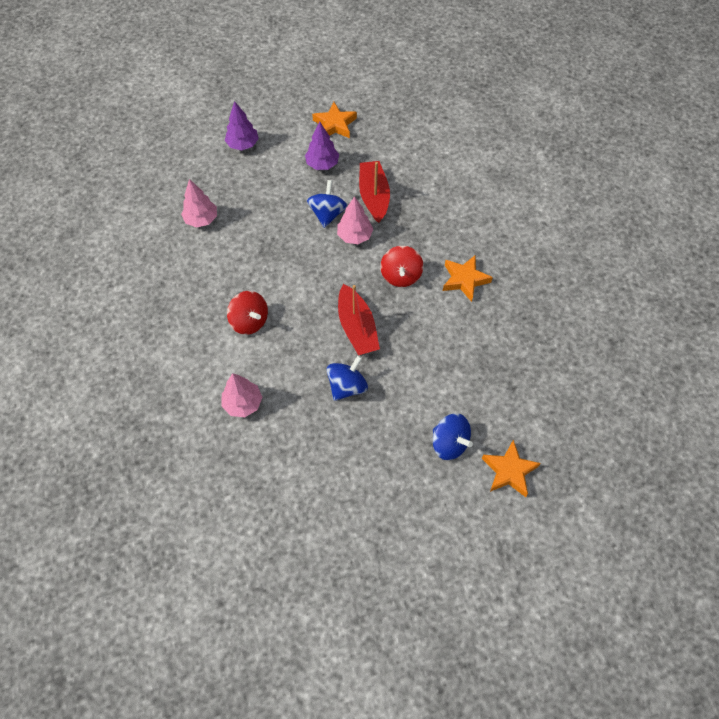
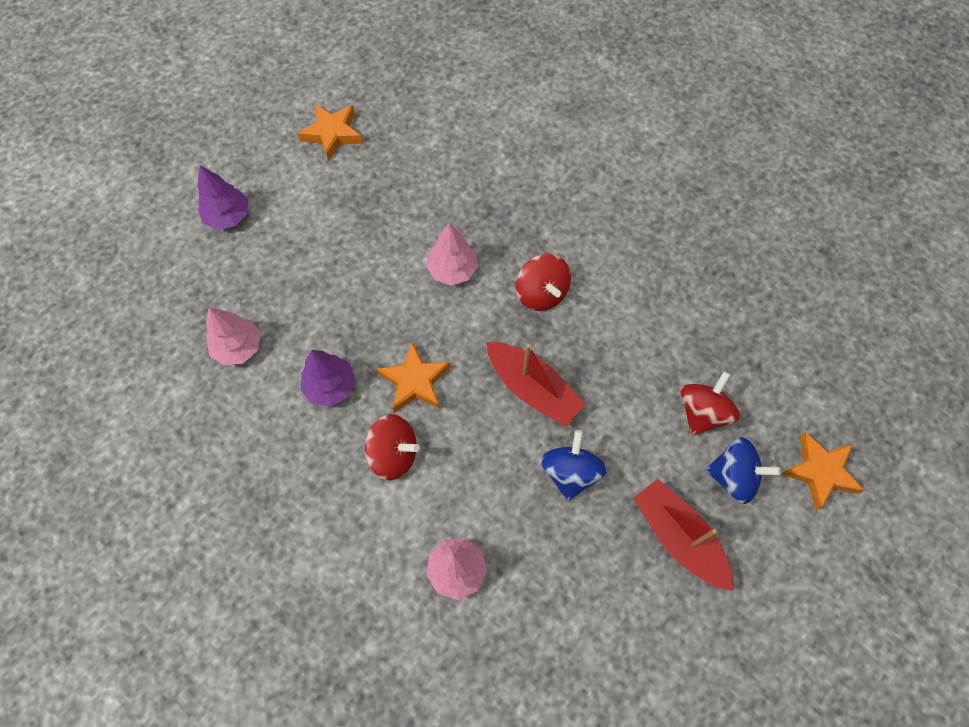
camera: 30 degrees left, 5 degrees up
purple tree [305,122,339,170] -> purple tree moved to [301,350,356,406]
blue spinning top [307,180,347,228] -> none
red boat [359,161,390,223] -> red boat moved to [633,479,734,591]
orange star [443,255,493,302] -> orange star moved to [377,342,450,413]
none -> red spinning top [680,371,740,436]

